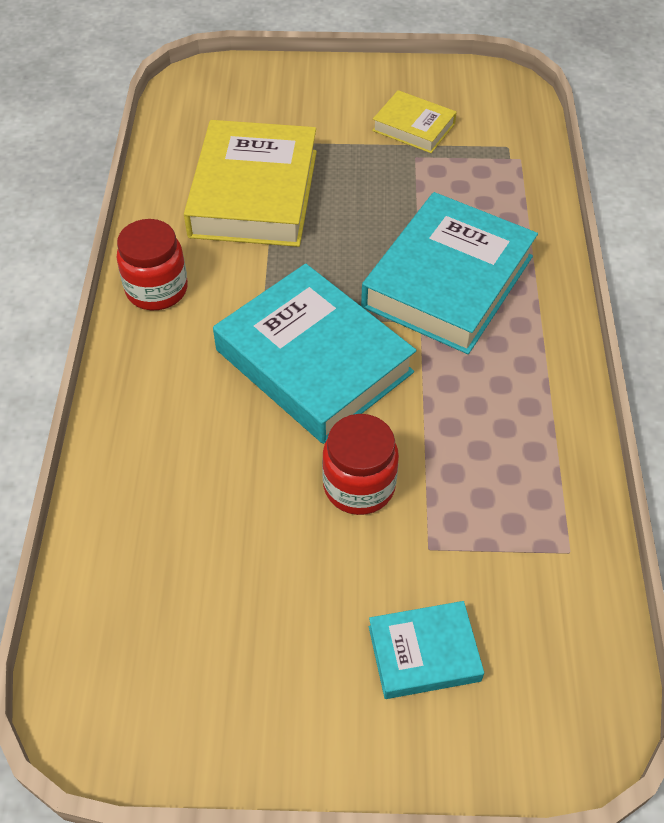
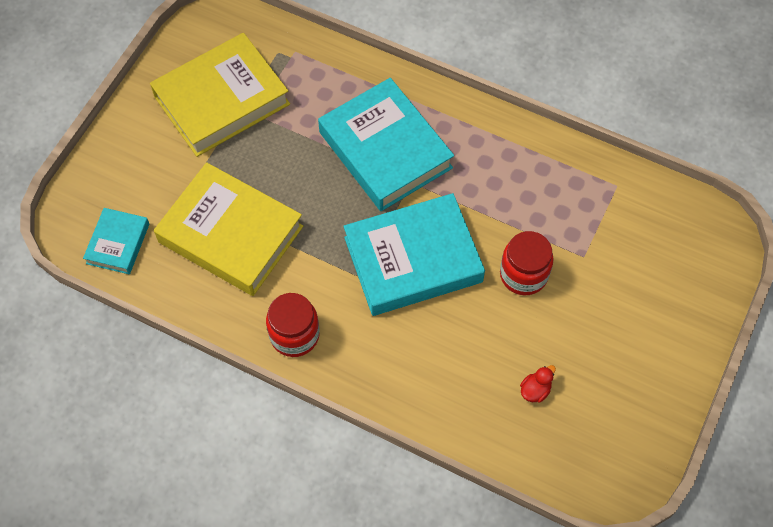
camera: 65 degrees left, 10 degrees up
turquoise book [369,601,484,699] -> turquoise book moved to [83,208,149,274]
yellow book [372,90,457,153] -> yellow book [150,33,290,157], size x1.97
none -> red duck [520,365,556,403]

